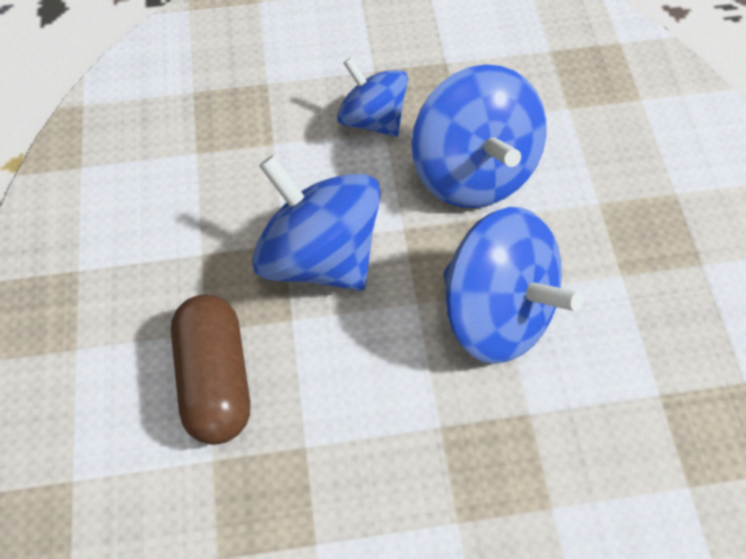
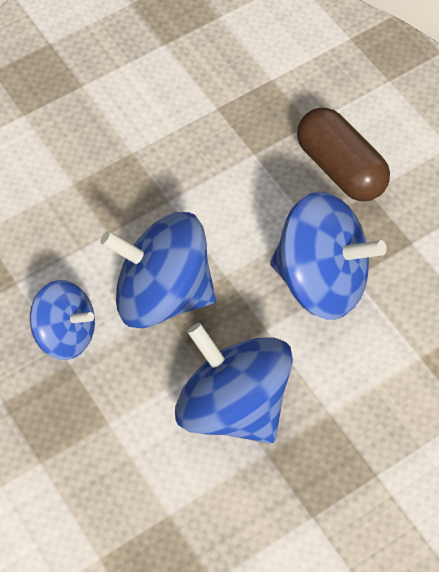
camera: 155 degrees right, 5 degrees down
blue spinning top [337,57,408,137] -> blue spinning top moved to [30,280,95,360]

